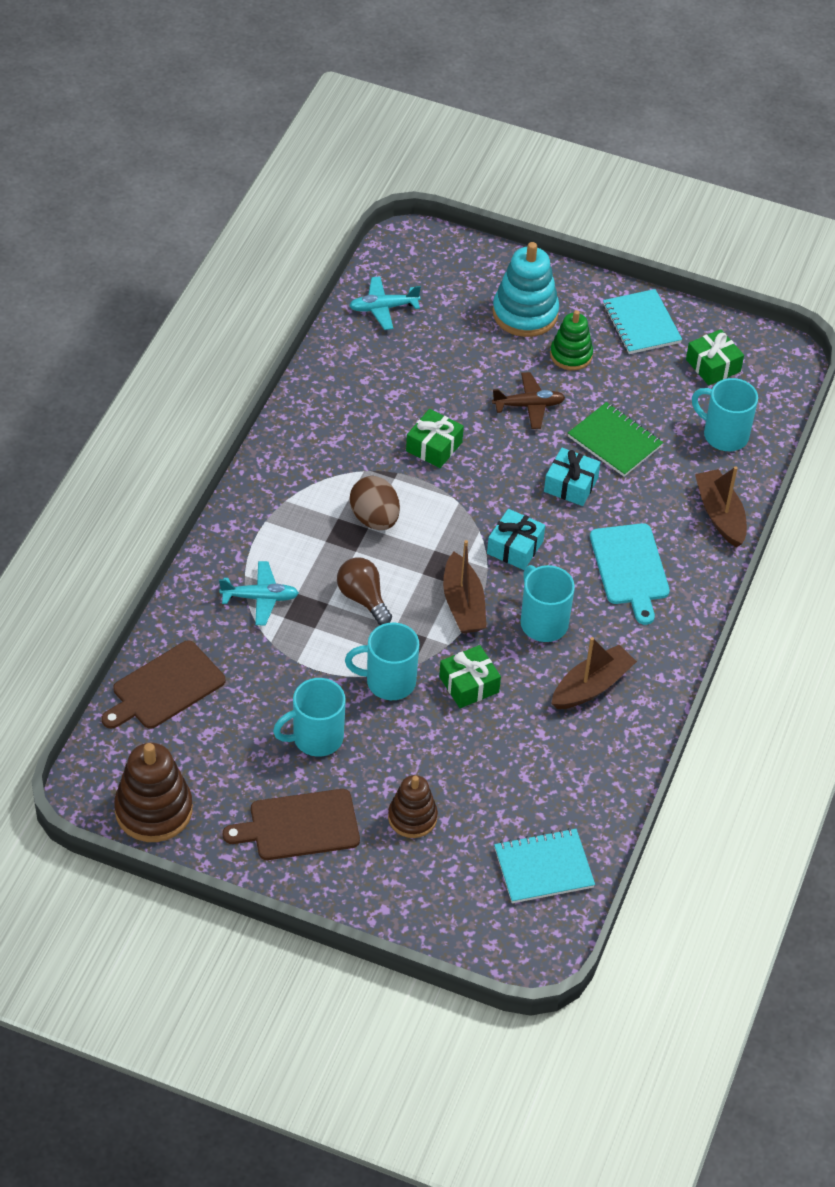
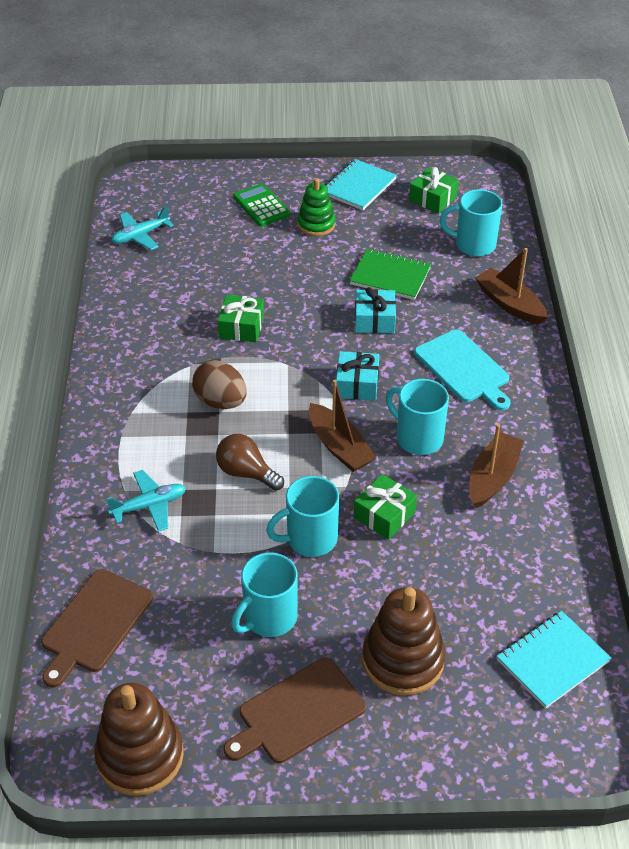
camera: 20 degrees left, 5 degrees down
brown stacking toy [388,775,438,838] -> brown stacking toy [362,587,445,696], size x1.57
turquoise stacking toy [492,242,559,337] -> green calculator [233,183,290,227]
brown plane [492,372,565,429] -> none
turquoise notebook [603,289,682,354] -> turquoise notebook turned 75 degrees clockwise [326,159,397,210]

